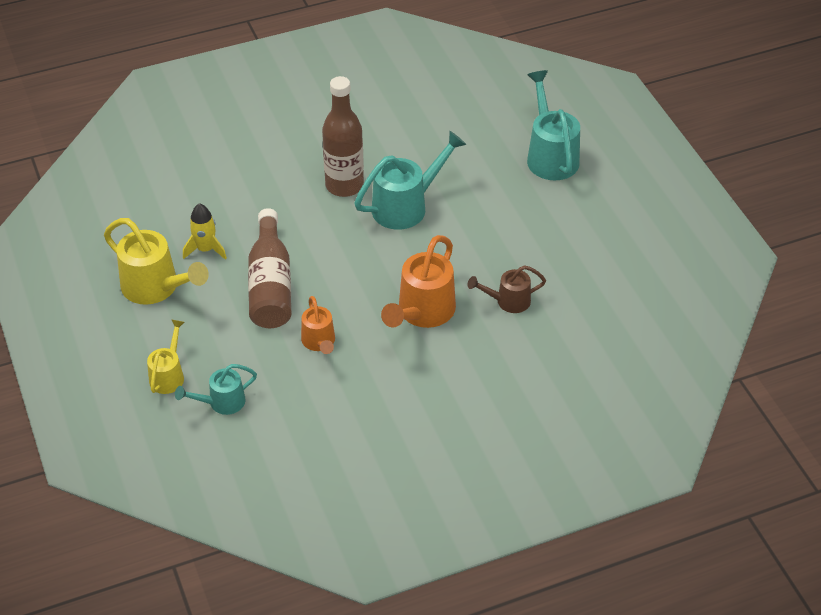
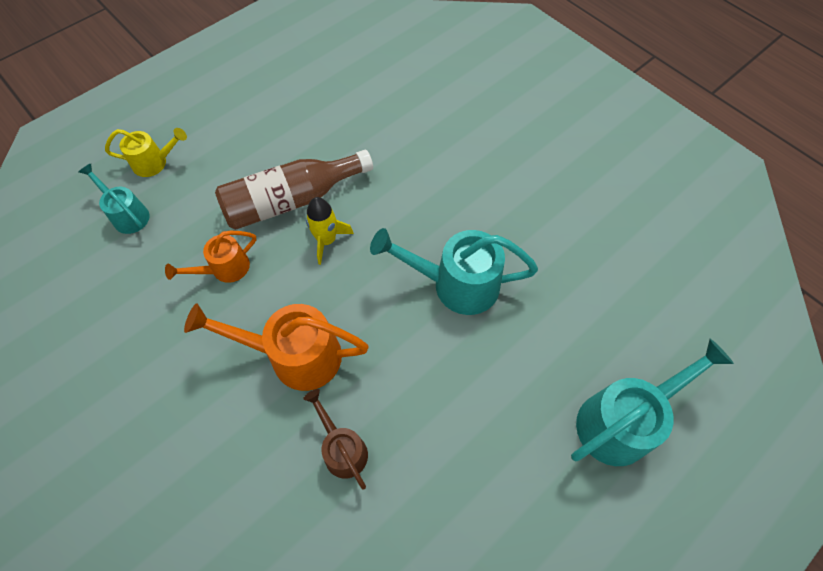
camera: 70 degrees right, 15 degrees up
yellow watering can [104,218,209,305] -> none
yellow rocket [183,203,227,260] -> yellow rocket moved to [306,197,354,265]
brown bottle [322,76,364,197] -> none
turquoise watering can [354,131,467,230] -> turquoise watering can turned 150 degrees clockwise [370,228,538,315]

